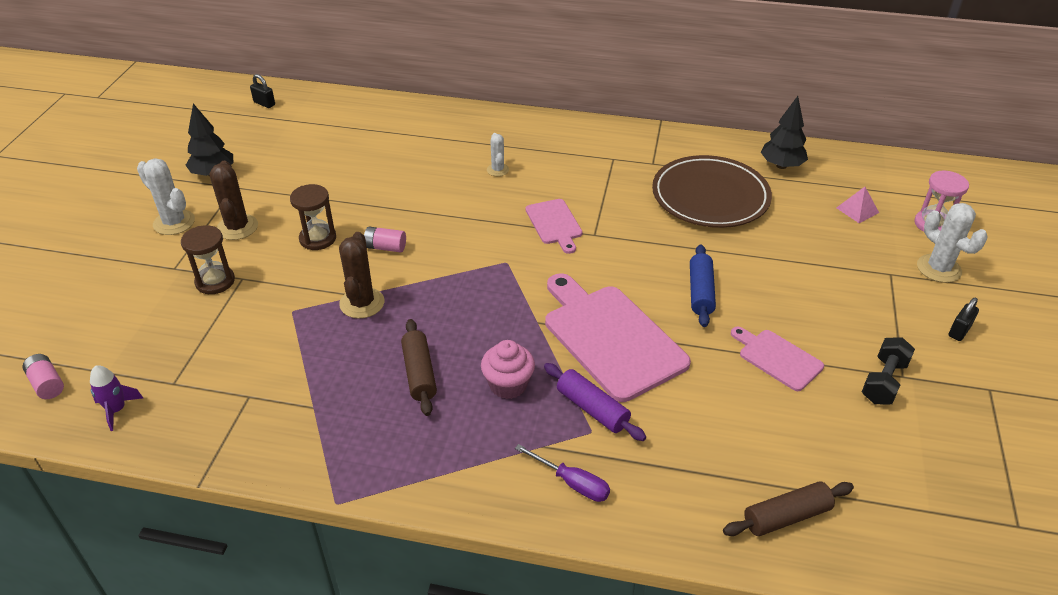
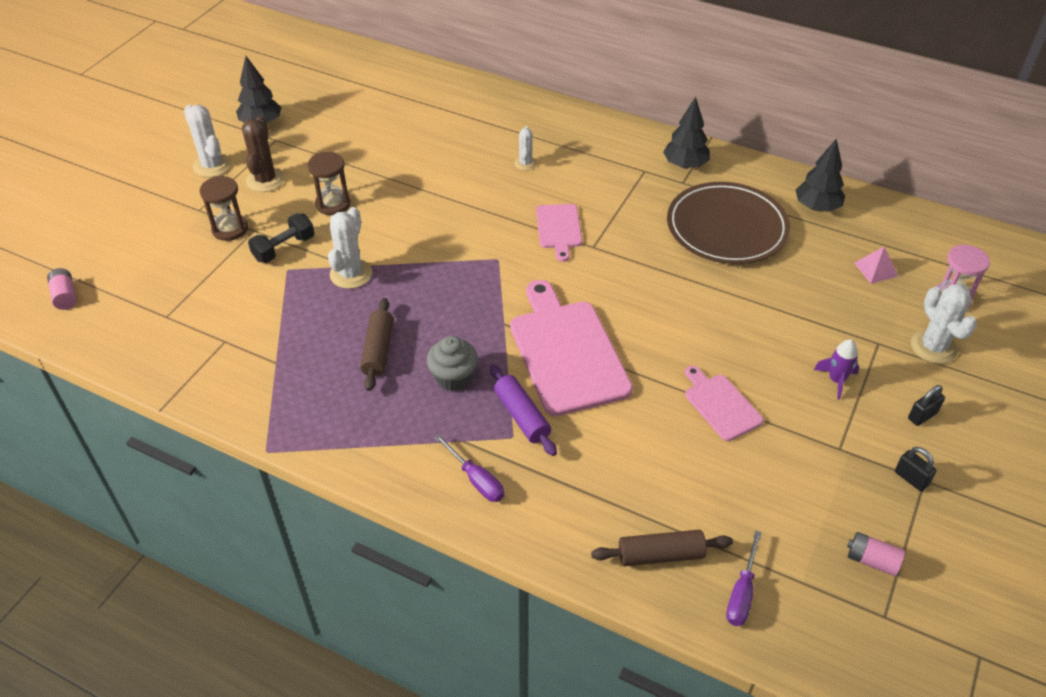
camera: 15 degrees right, 5 degrees up
purple rocket [90,365,143,431] -> purple rocket moved to [814,339,860,400]
black padlock [250,74,275,108] -> black padlock moved to [895,447,937,491]
brown cactus [339,232,384,319] -> white cactus [328,207,372,289]
pink battery [364,227,406,252] -> pink battery moved to [847,532,905,576]
pink cupcake [481,340,535,399] -> grey cupcake [427,336,478,391]
blue rolling pin [690,244,716,327] -> none
black dumbbell [862,337,915,405] -> black dumbbell moved to [248,213,315,263]
none -> black tree [663,97,710,169]
none -> purple screwdriver [726,530,762,626]

